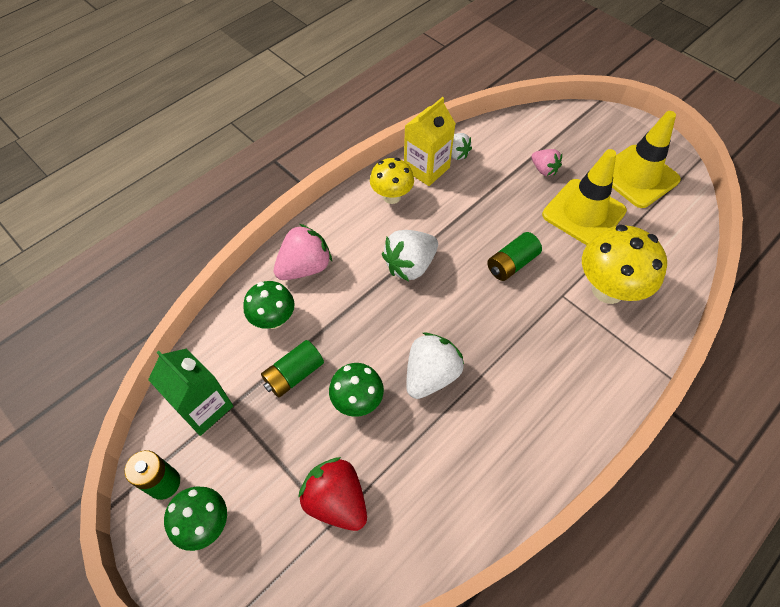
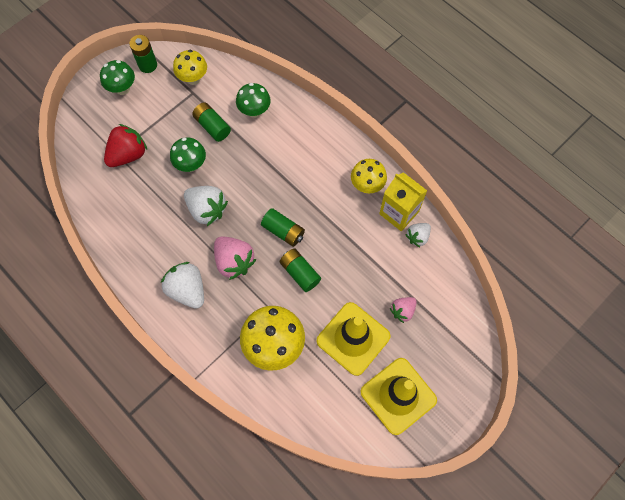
camera: 90 degrees right, 10 degrees up
green carton [148,349,233,436] -> yellow mushroom [173,50,207,85]
pink strawberry [274,224,332,280] -> pink strawberry moved to [214,237,256,280]
white strawberry [382,230,438,282] -> white strawberry moved to [161,262,204,309]
none -> green battery [261,208,305,247]

